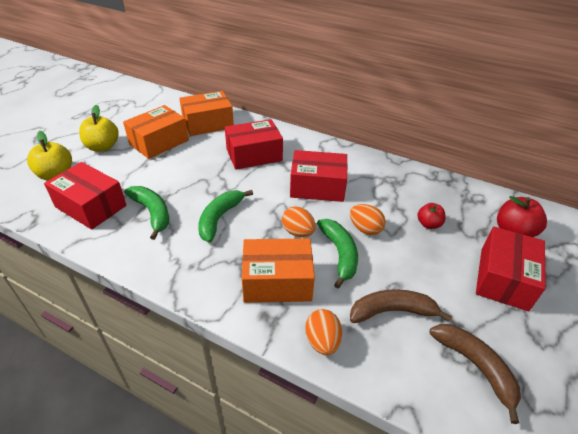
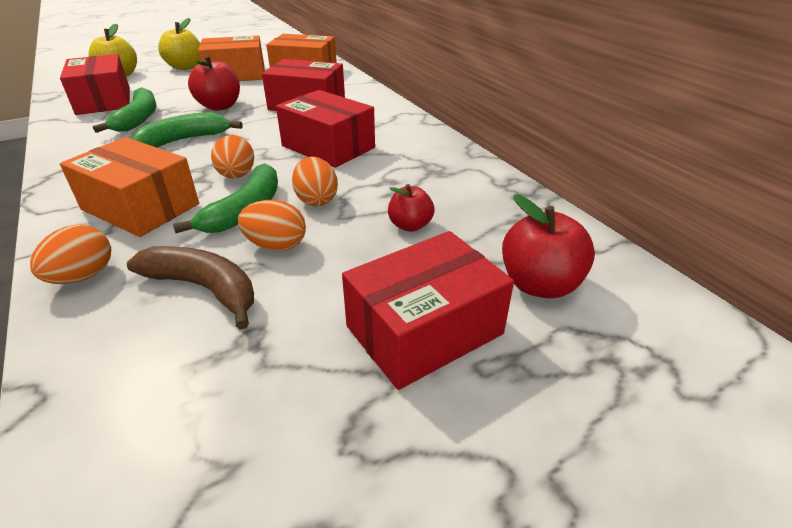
camera: 35 degrees right, 5 degrees down
brown banana [430,324,521,424] -> none
none -> red apple [188,55,240,111]
none -> orange egg [238,200,306,251]

